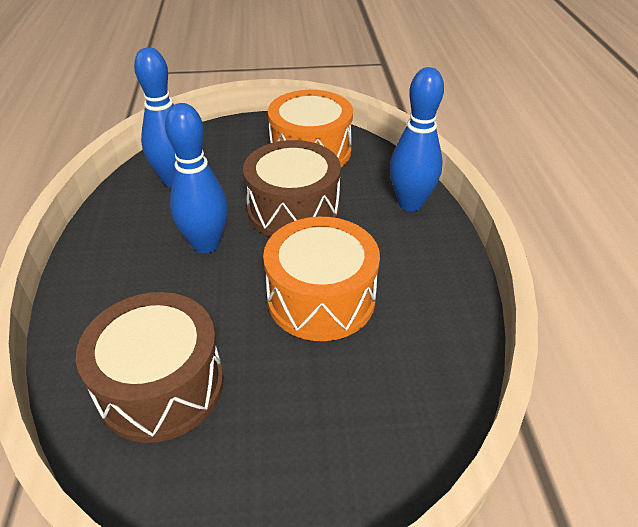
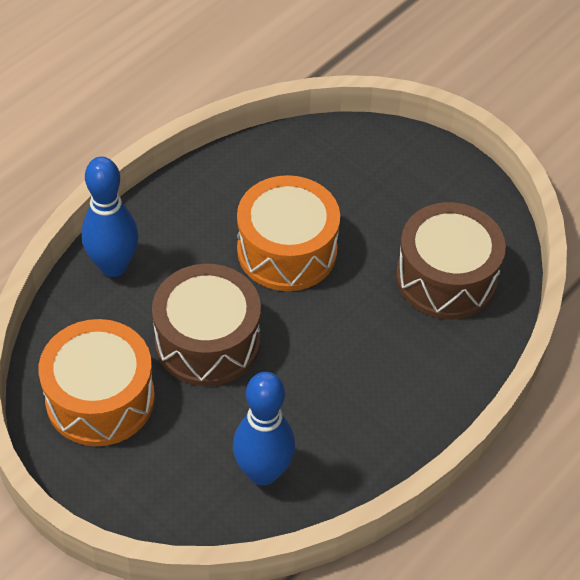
camera: 135 degrees left, 10 degrees up
blue bowling pin [165,103,228,253] -> none

